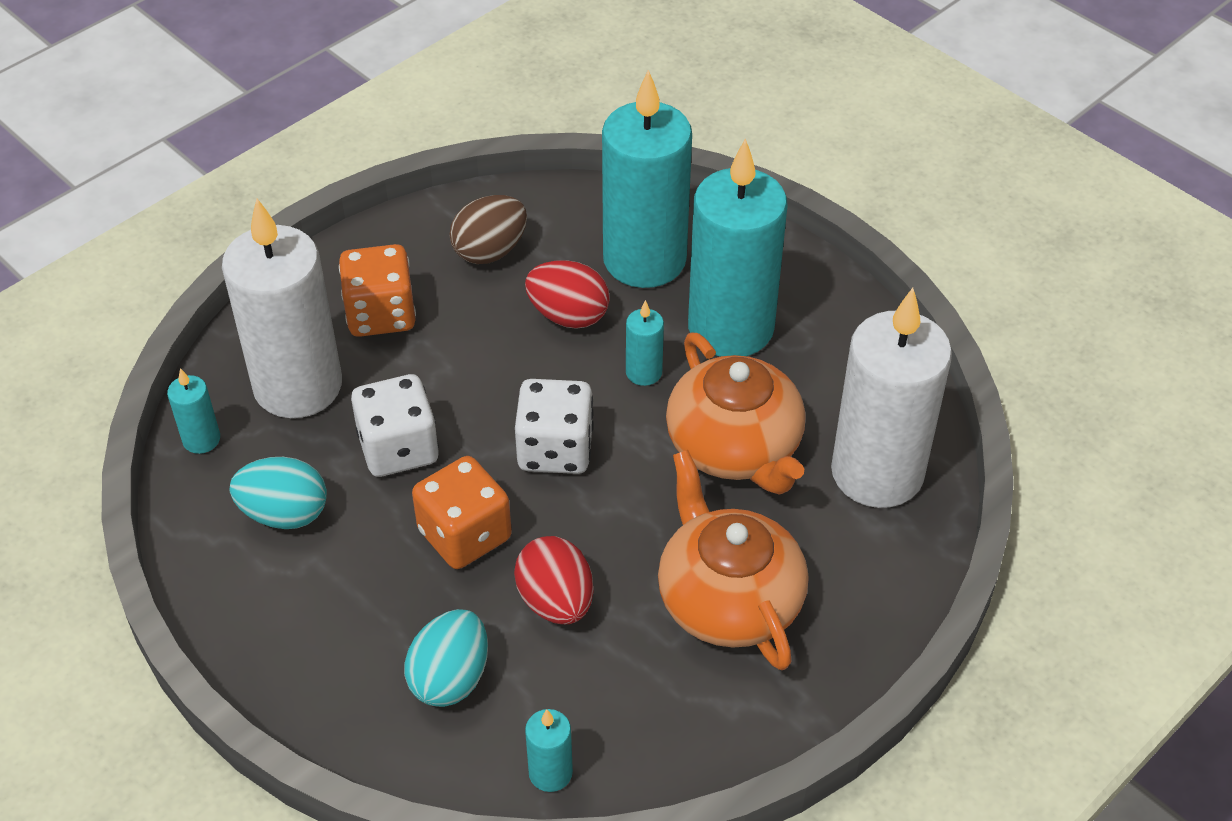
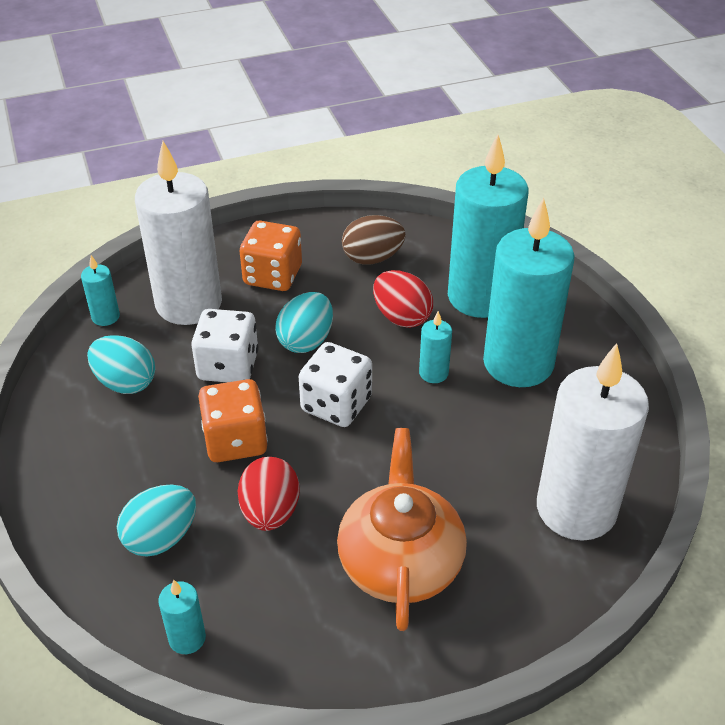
camera: 25 degrees right, 5 degrees down
orange teapot [666,333,806,495] -> none
none -> turquoise egg [275,292,333,353]

